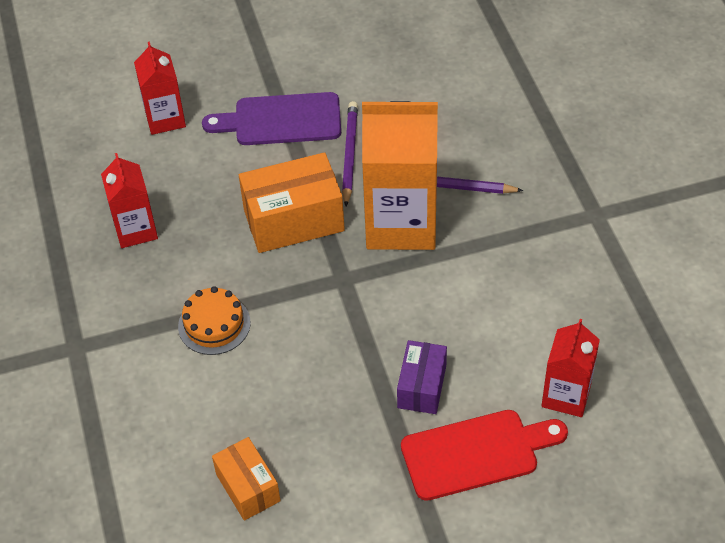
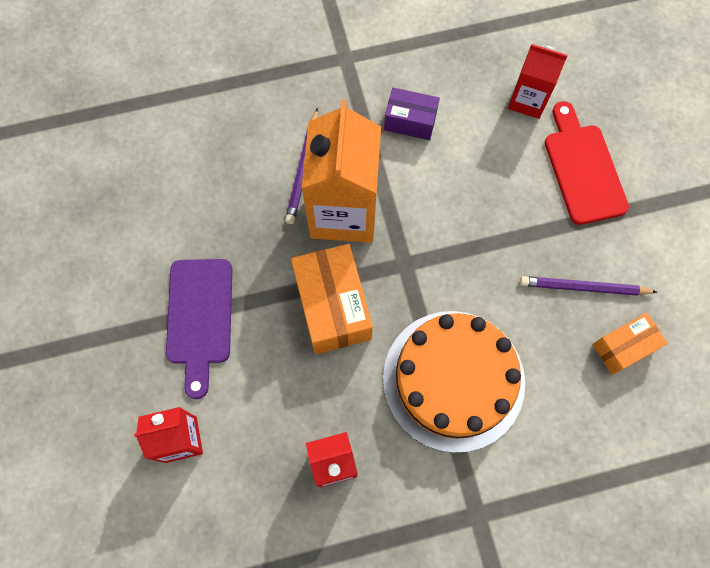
camera: 90 degrees left, 20 degrees up
orange cake [178,286,251,355] -> orange cake [383,311,525,453], size x2.09
purple pencil [342,101,358,206] -> purple pencil moved to [520,276,657,295]
purple box [397,340,447,414] -> purple box moved to [384,88,440,140]

